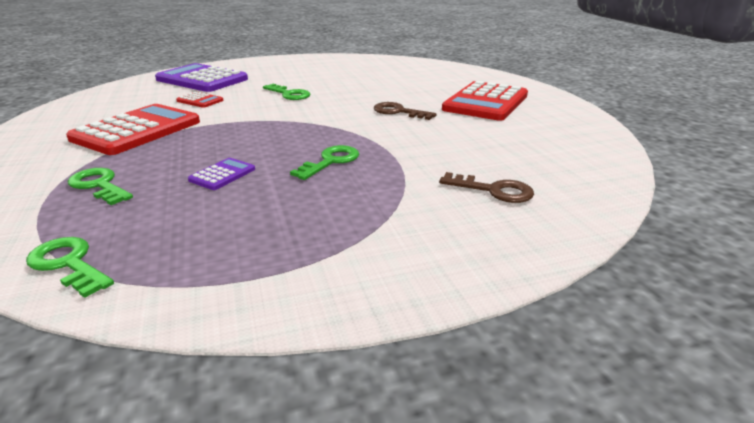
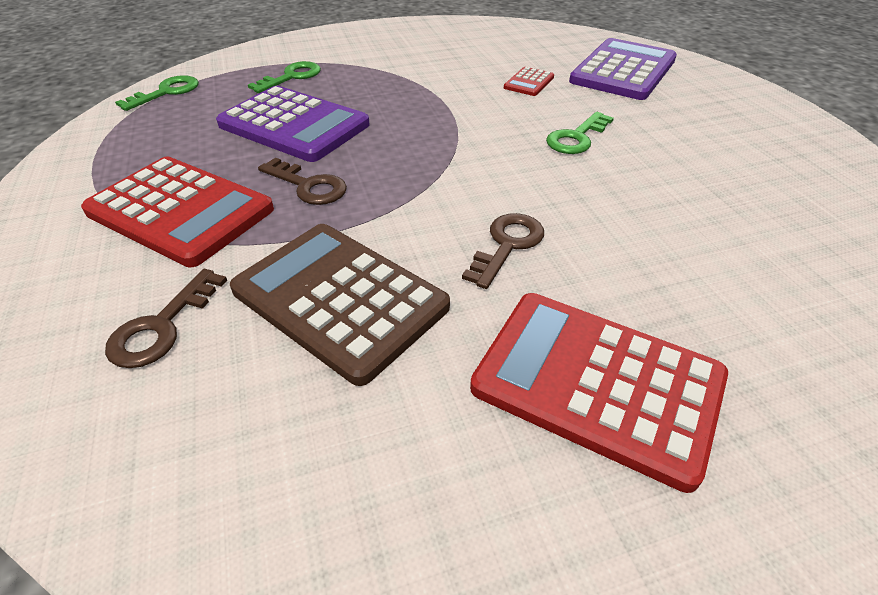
camera: 90 degrees right, 15 degrees up
red calculator [66,104,200,155] -> red calculator moved to [81,157,274,267]
purple calculator [188,158,255,190] -> purple calculator [216,86,370,162], size x2.25
green key [290,145,359,180] -> brown key [258,157,347,205]
none -> brown calculator [230,224,450,386]

